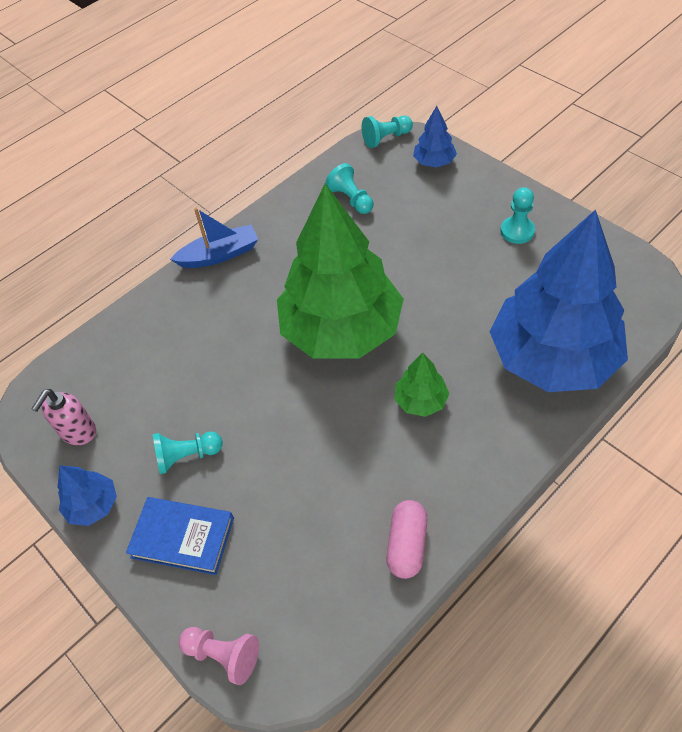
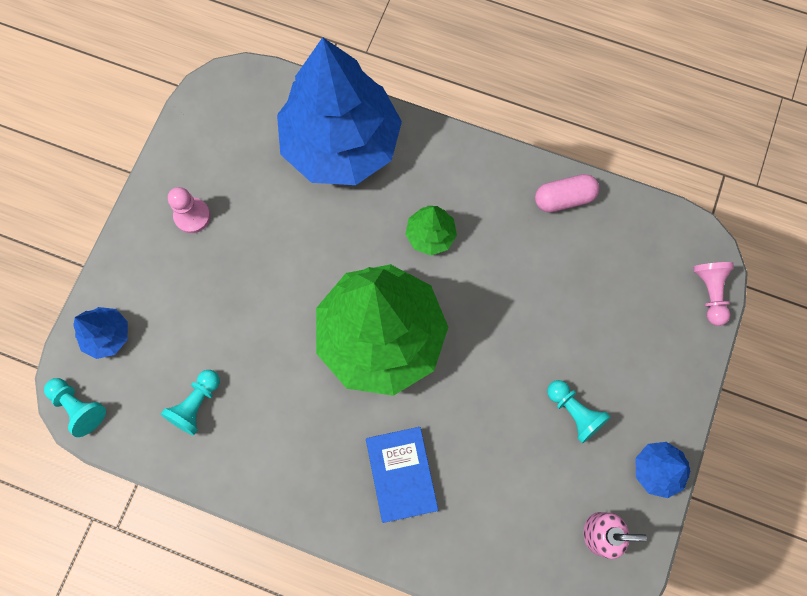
camera: 120 degrees left, 20 degrees up
blue book [126,497,234,575] -> blue book moved to [366,427,438,523]
blue boat [170,208,258,268] -> none
turquoise pawn [500,187,535,244] -> pink pawn [168,187,210,233]

